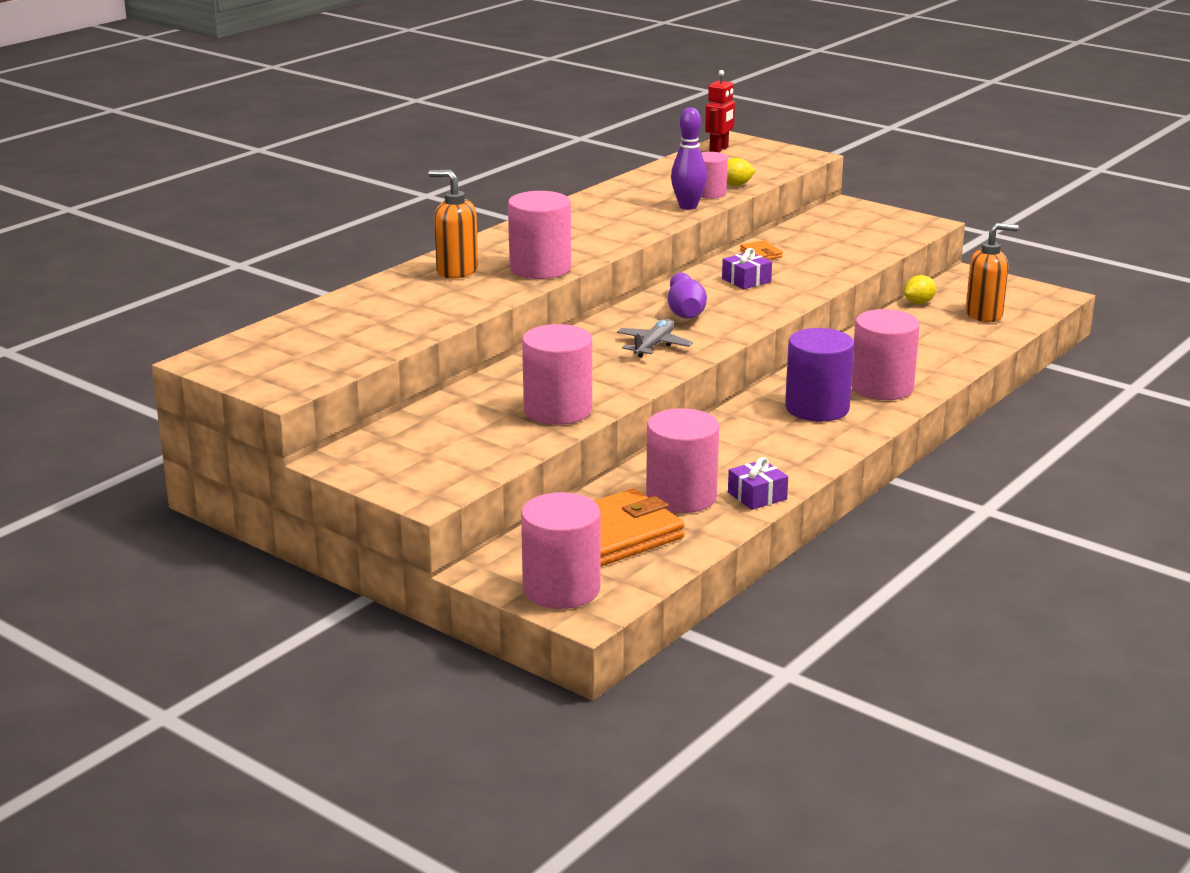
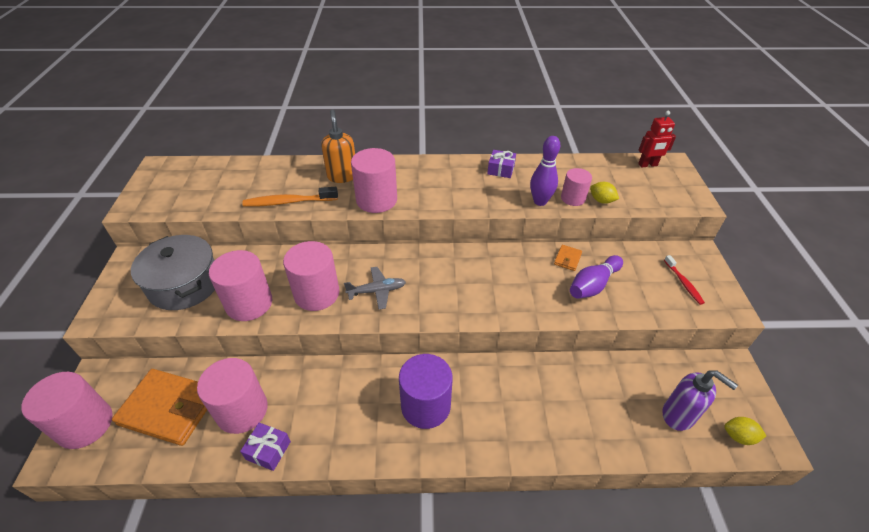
camera: 50 degrees right, 20 degrees up
purple bowling pin [668,273,707,319] -> purple bowling pin moved to [570,255,623,299]
purple gift [722,248,772,289] -> purple gift moved to [487,150,516,178]
pink cylinder [851,309,920,400] -> pink cylinder moved to [283,241,339,311]
yellow lemon [904,275,936,304] -> yellow lemon moved to [724,417,766,445]
orange soap dispenser [966,223,1018,322] -> purple soap dispenser [663,370,738,431]
none -> grey pot [131,235,215,310]
none -> orange toothbrush [242,187,338,207]
none -> red toothbrush [664,255,705,305]

